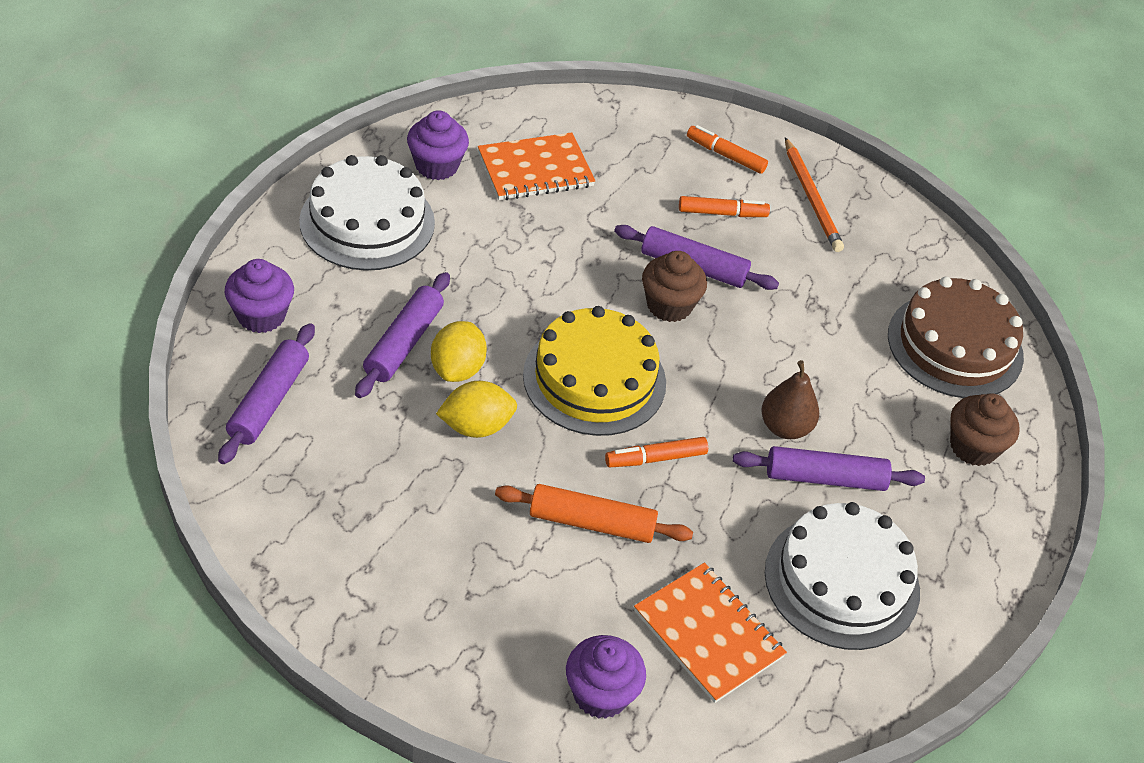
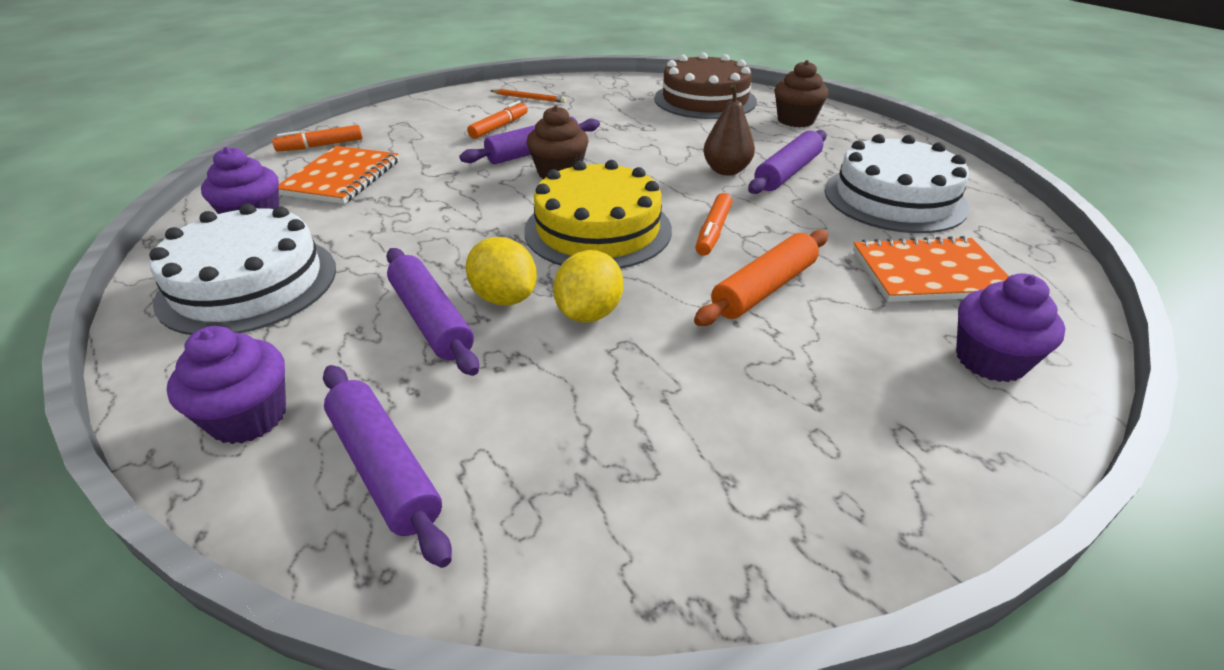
camera: 50 degrees left, 10 degrees down
orange marker [687,125,768,174] -> orange marker moved to [272,125,362,152]
orange pencil [785,137,844,252] -> orange pencil [491,89,566,103], size x0.63

